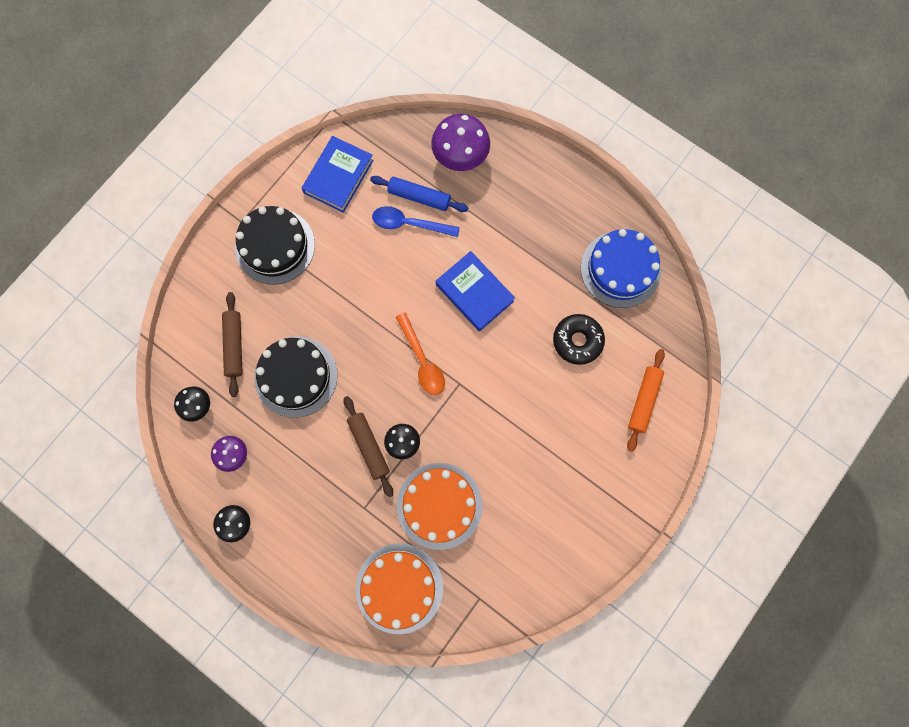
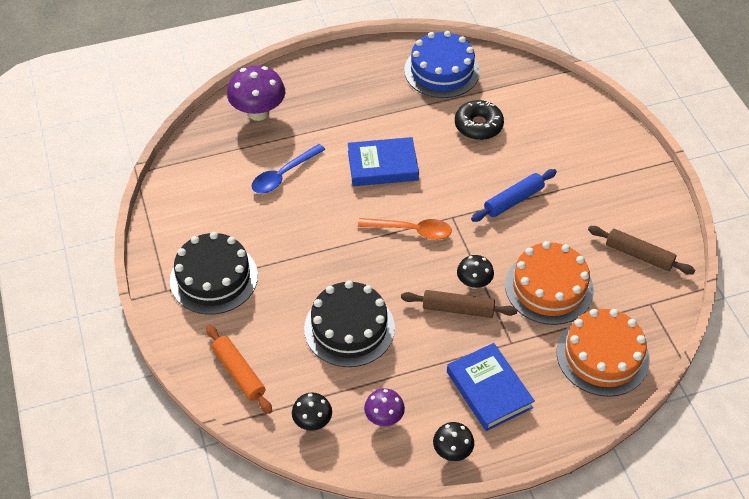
camera: 55 degrees left, 25 degrees down
brown rolling pin [222,292,243,397] -> brown rolling pin moved to [588,226,695,275]
blue book [302,136,374,213] -> blue book moved to [447,343,535,431]
blue rolling pin [370,176,468,212] -> blue rolling pin moved to [471,169,557,222]
orange rolling pin [627,349,665,452] -> orange rolling pin moved to [206,325,272,414]

